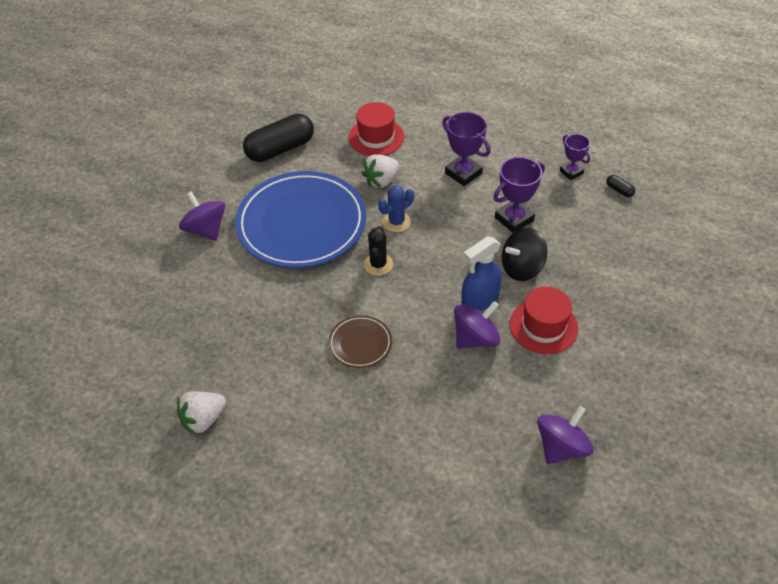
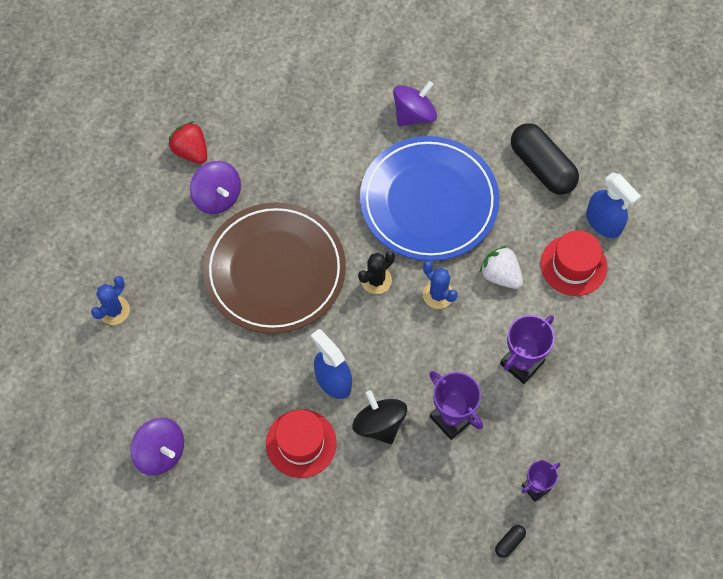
camera: 85 degrees right, 15 degrees up
white strawberry [177,391,226,435] -> red strawberry [168,121,207,164]
brown plate [328,315,392,368] -> brown plate [203,202,346,334], size x2.29
black cactus [364,226,393,276] -> black cactus turned 45 degrees counterclockwise [358,251,395,294]
purple spinning top [454,301,500,349] -> purple spinning top moved to [190,161,241,214]
none -> blue cactus [91,276,130,325]
none -> blue spray bottle [586,172,641,238]

